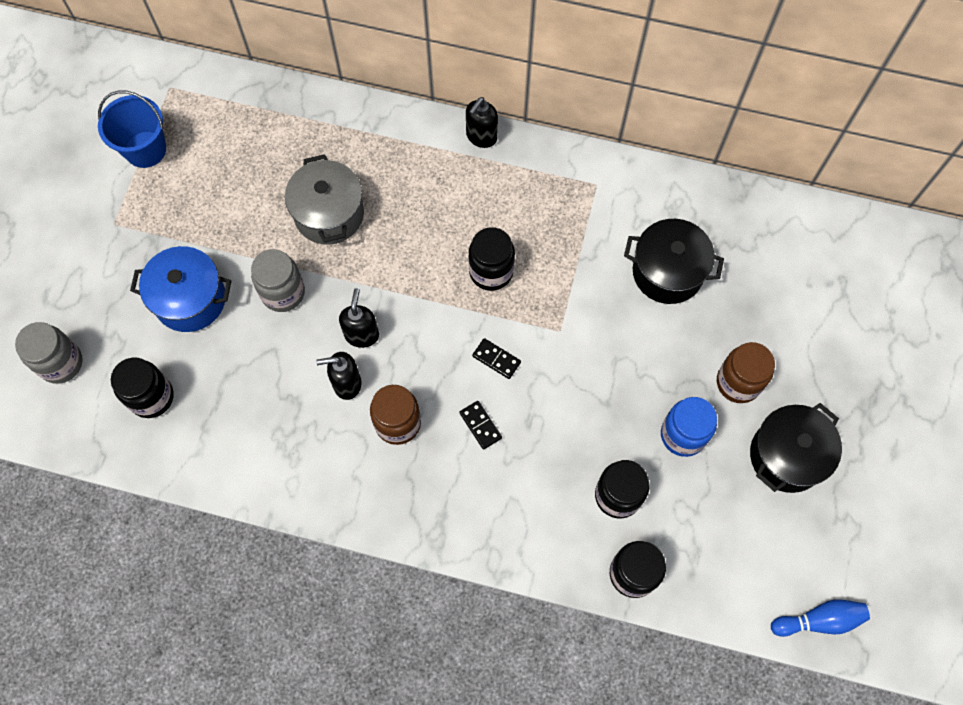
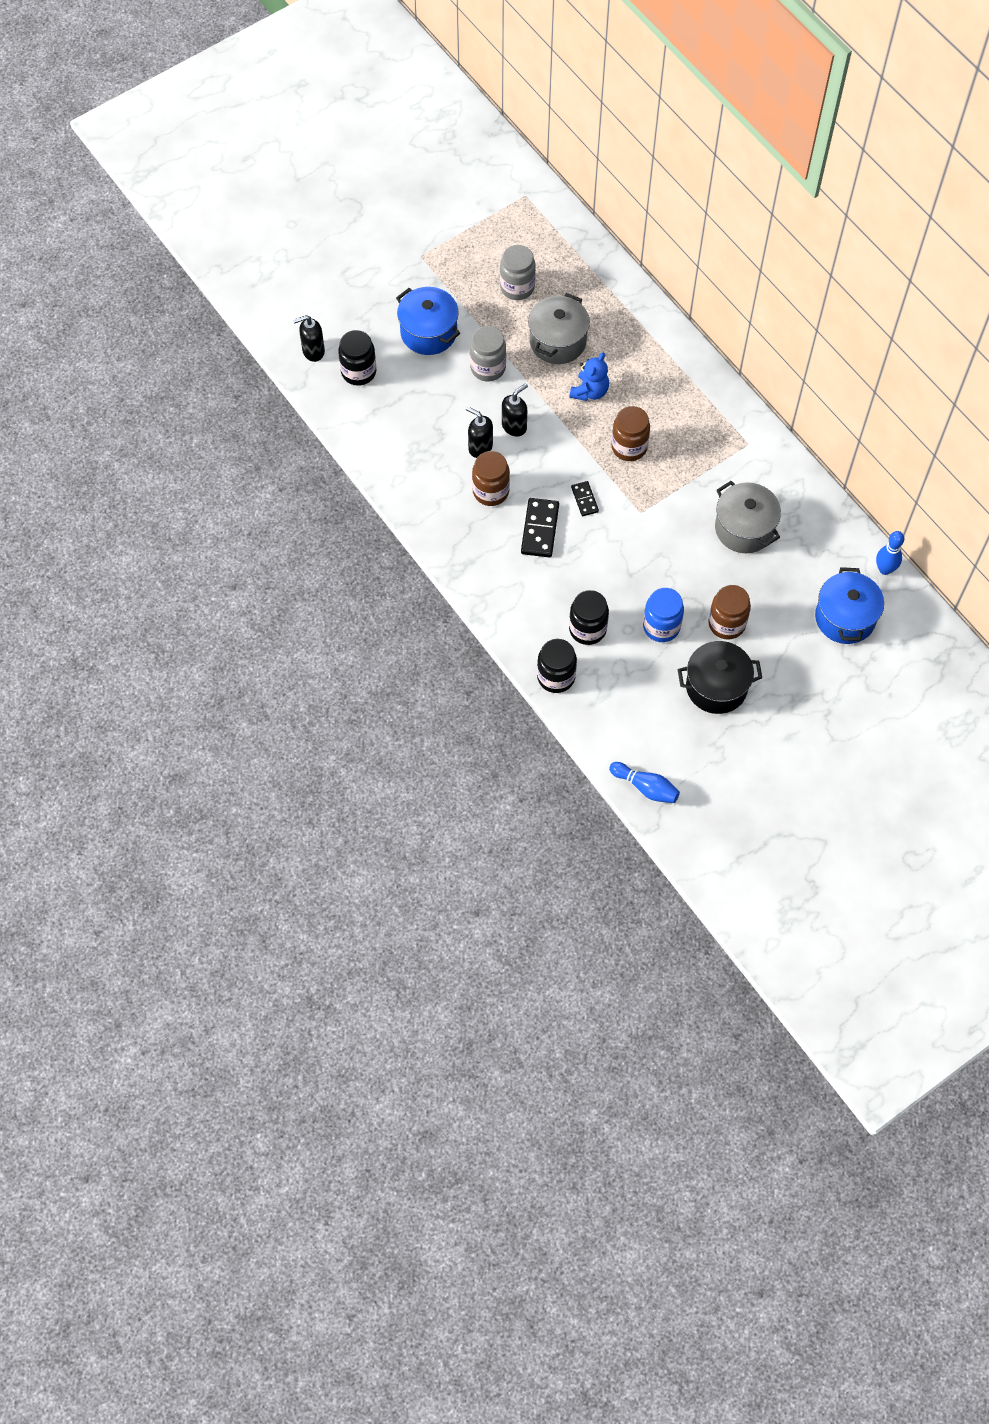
camera: 40 degrees right, 5 degrees down
grey jar [15,322,83,384] -> grey jar moved to [500,245,536,300]
blue bucket [98,90,166,168] -> none
black domino [459,401,502,450] -> black domino [521,498,559,558], size x1.72
black soap dispenser [466,97,498,148] -> black soap dispenser moved to [293,315,325,362]
black jar [468,227,515,291] -> brown jar [611,406,650,461]
black pot [624,219,724,304] -> grey pot [715,481,781,553]
none -> blue teddy bear [569,352,609,401]
none -> blue pot [815,567,884,644]
none -> blue bowling pin [876,531,904,575]

